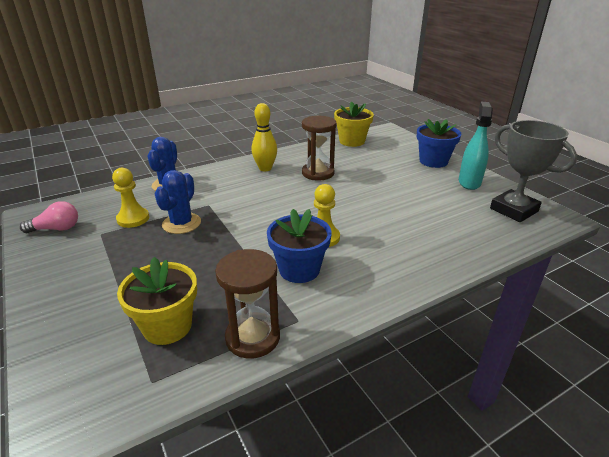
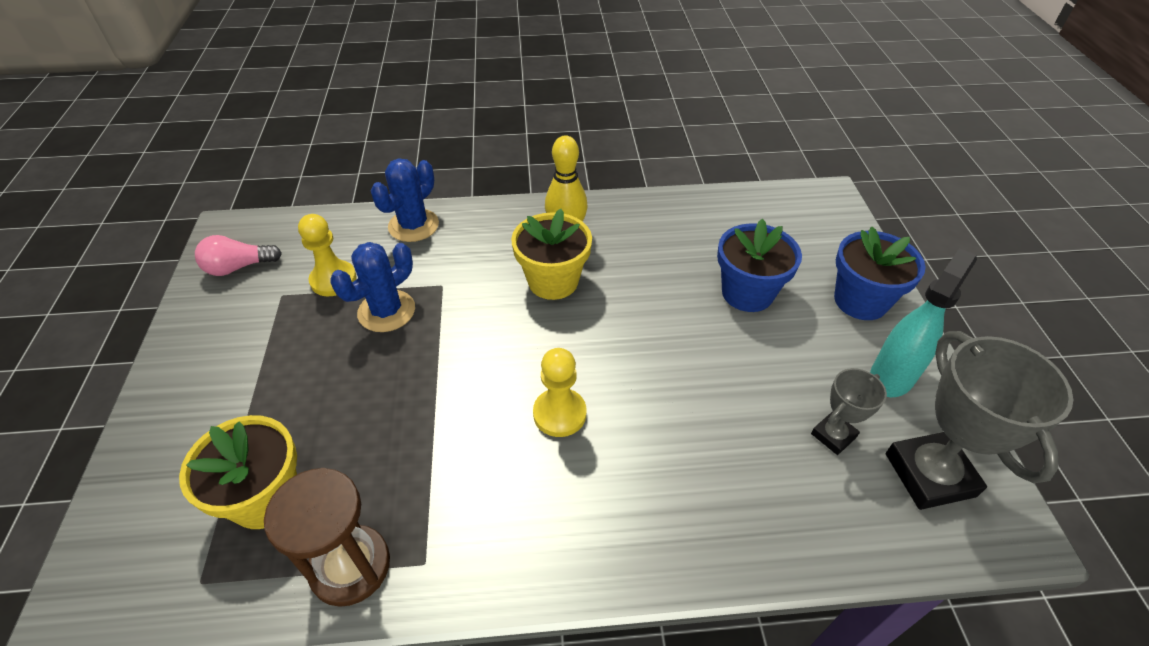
camera: 25 degrees right, 15 degrees up
pink light bulb [20,201,78,233] -> pink light bulb turned 150 degrees clockwise [195,235,282,276]
blue flower pot [267,209,332,283] -> blue flower pot moved to [717,219,802,312]
brown hourglass [302,116,336,181] -> none
yellow flower pot [334,102,374,147] -> yellow flower pot moved to [511,209,592,300]
none -> grey trophy [811,368,887,455]

